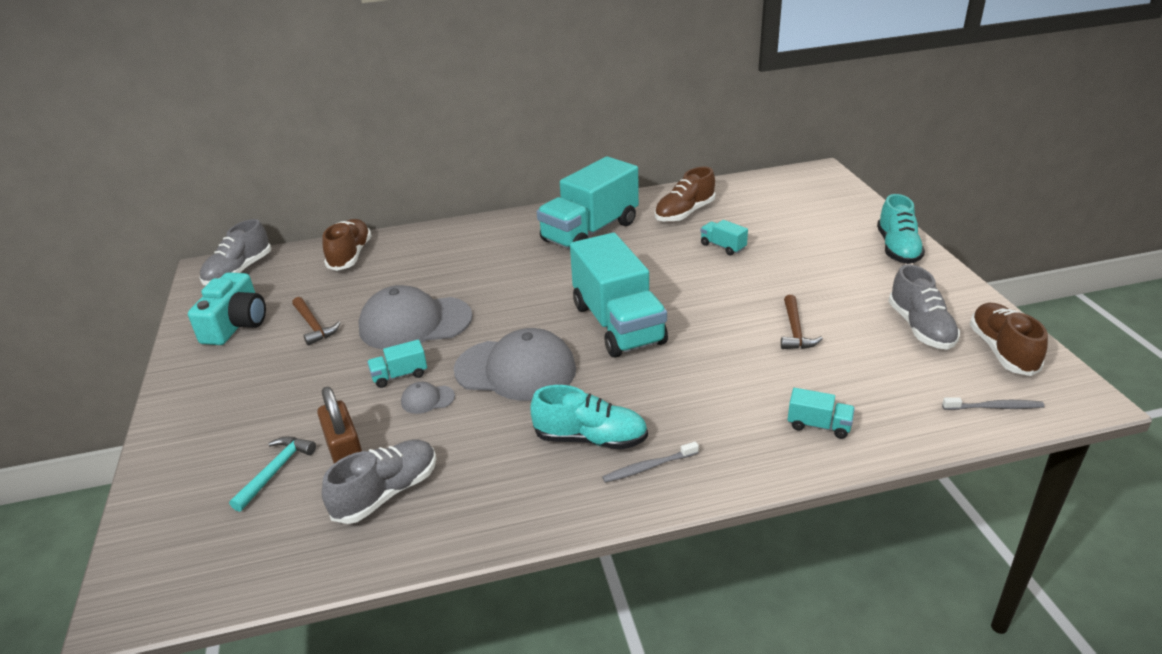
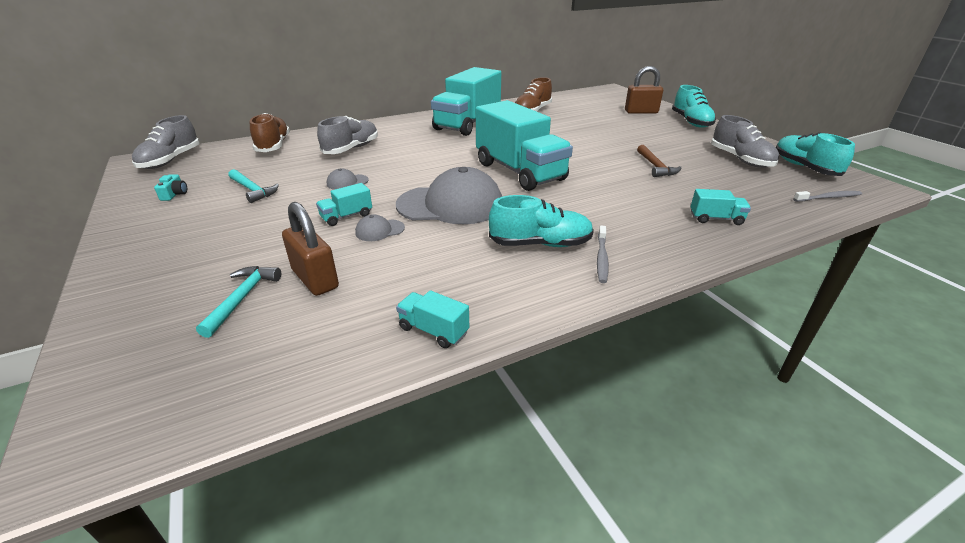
camera: 15 degrees left, 0 degrees up
turquoise camera [188,272,266,345] -> turquoise camera [154,174,187,201], size x0.43
brown hammer [292,297,340,346] -> turquoise hammer [229,169,279,203]
grey shoe [322,440,436,524] -> grey shoe moved to [317,116,378,154]
grey cap [358,285,473,349] -> grey cap [327,169,369,190], size x0.42
grey toothbrush [602,441,699,483] -> grey toothbrush turned 45 degrees counterclockwise [597,226,609,283]
turquoise truck [700,220,748,255] -> turquoise truck moved to [396,290,469,348]
brown shoe [970,303,1048,376] -> turquoise shoe [776,132,855,176]
none -> brown padlock [625,66,663,114]

